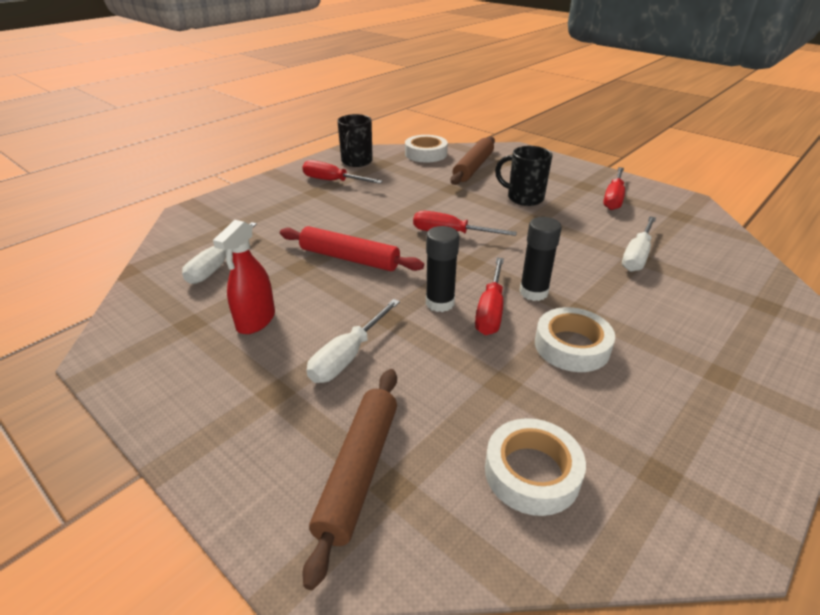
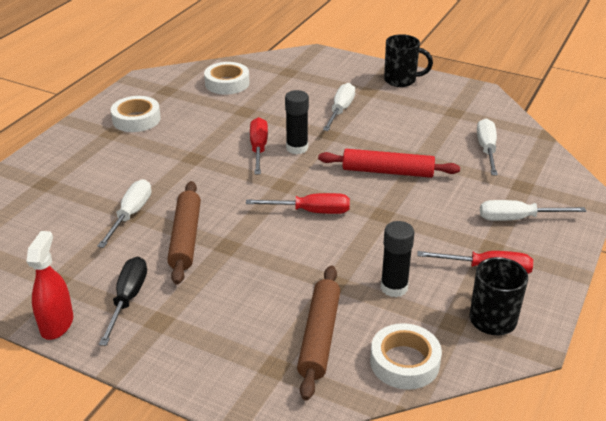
camera: 165 degrees right, 0 degrees up
red spray bottle [213,220,275,334] -> red spray bottle moved to [26,231,73,340]
brown rolling pin [303,369,397,590] -> brown rolling pin moved to [167,181,201,285]
black mug [495,146,553,206] -> black mug moved to [384,34,433,87]
black glue stick [519,217,562,301] -> black glue stick moved to [381,221,414,297]
white tape [535,307,615,372] -> white tape moved to [111,96,161,132]
red screwdriver [603,167,625,210] -> black screwdriver [99,257,147,346]
none -> white screwdriver [480,200,586,221]

